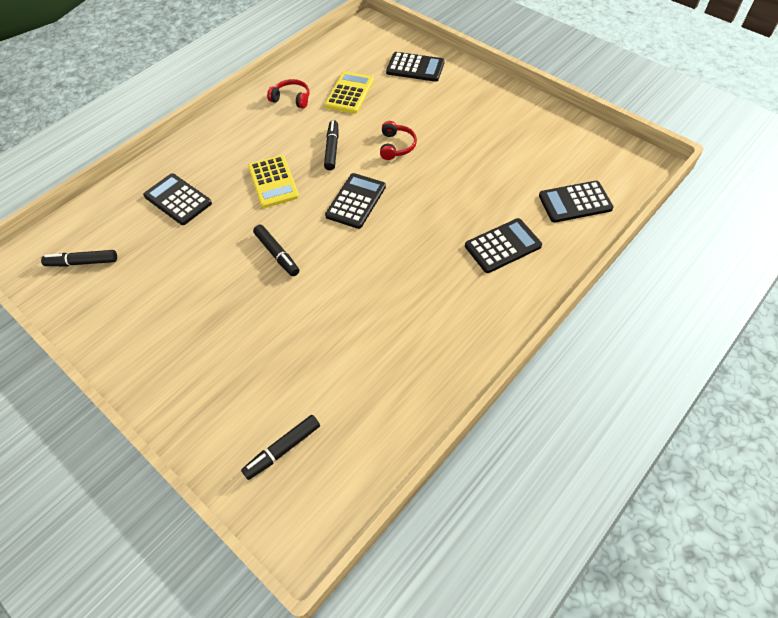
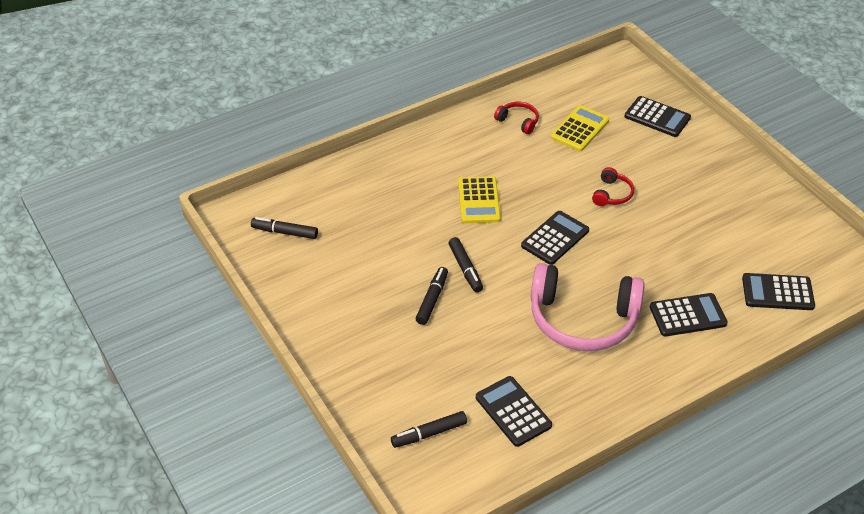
camera: 15 degrees right, 10 degrees down
black calculator [143,174,212,225] -> black calculator moved to [476,376,552,447]
black marker [324,120,339,170] -> black marker moved to [415,267,448,325]
none -> pink headphones [531,263,645,351]

